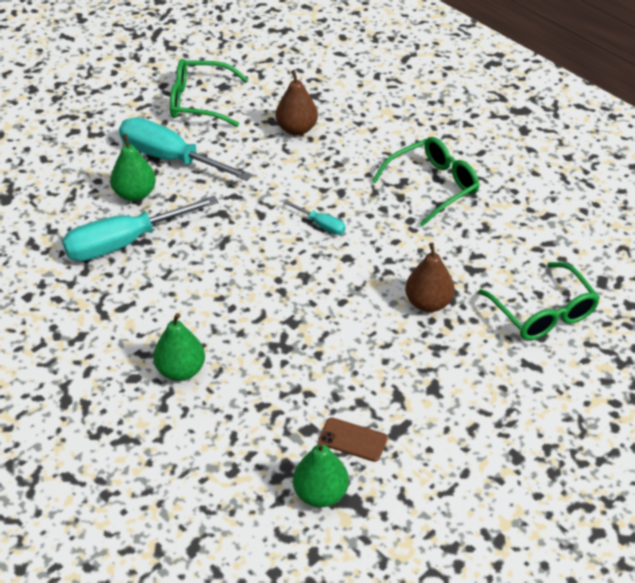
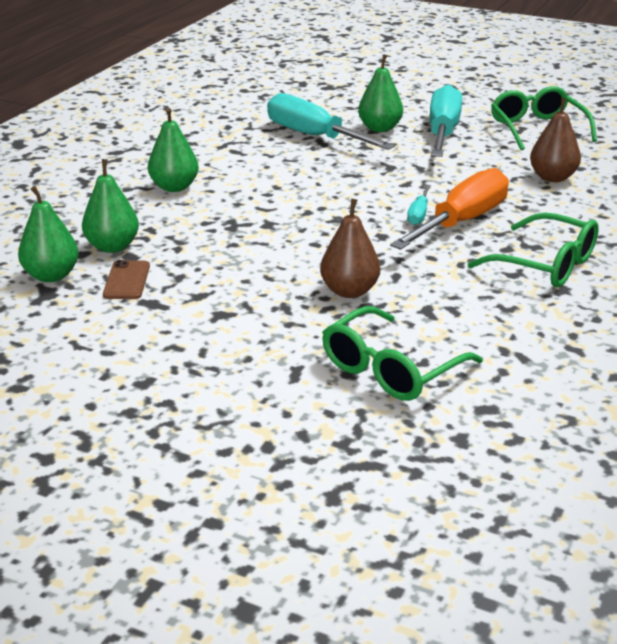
camera: 70 degrees right, 15 degrees down
none -> green pear [82,159,139,253]
none -> orange screwdriver [390,168,509,250]

